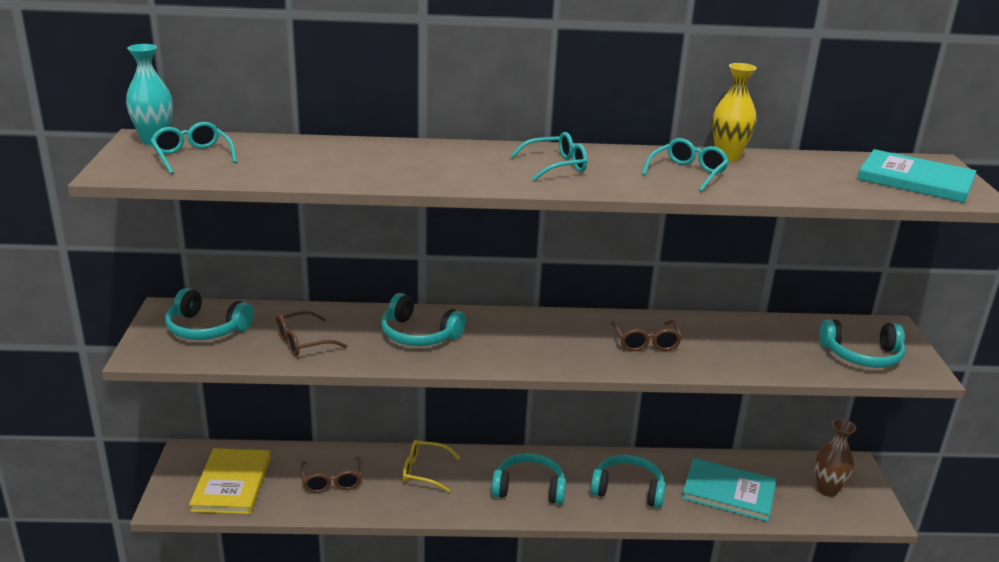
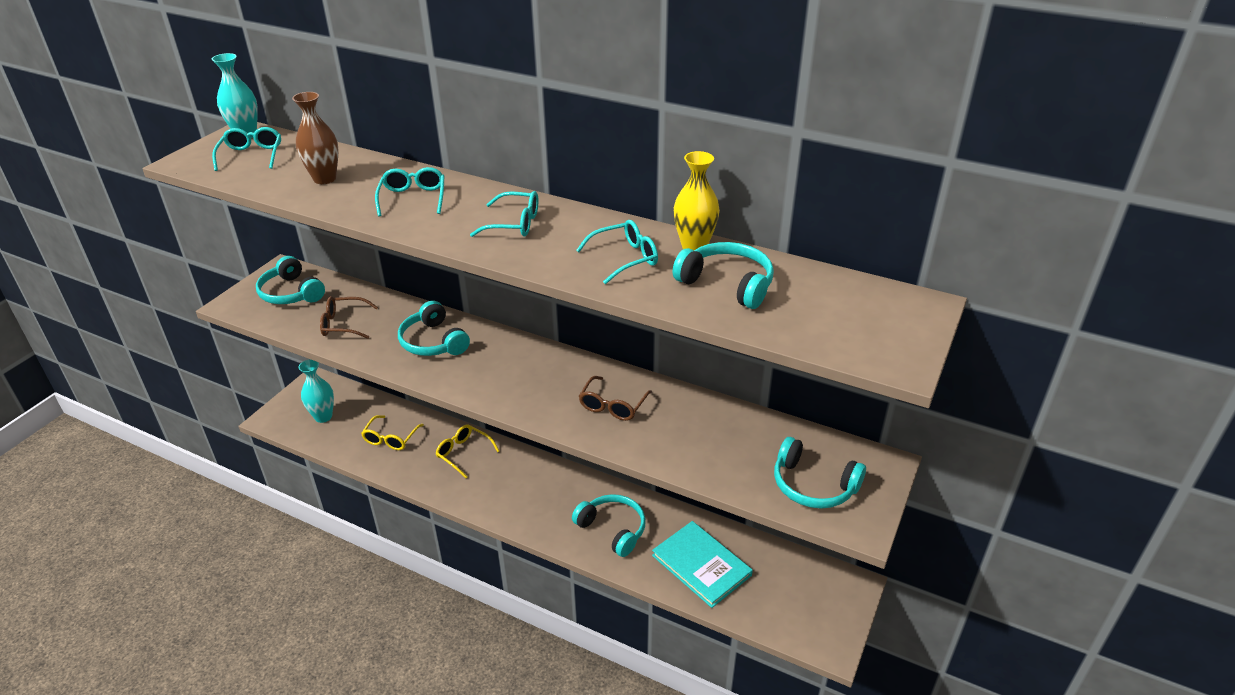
camera: 30 degrees right, 10 degrees up
yellow book [189,448,271,514] -> turquoise vase [298,359,334,423]
brown glasses [301,457,362,493] -> yellow glasses [361,415,424,450]
turquoise headphones [491,453,566,505] -> turquoise headphones moved to [673,242,774,309]
brown vase [815,419,856,497] -> brown vase moved to [292,92,338,184]
turquoise book [857,149,976,203] -> none
none -> turquoise glasses [375,167,444,216]

